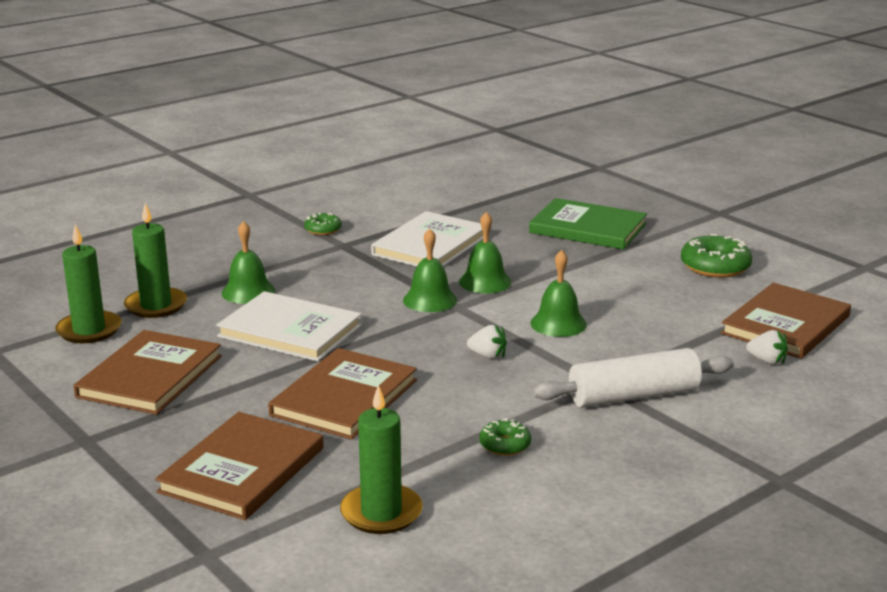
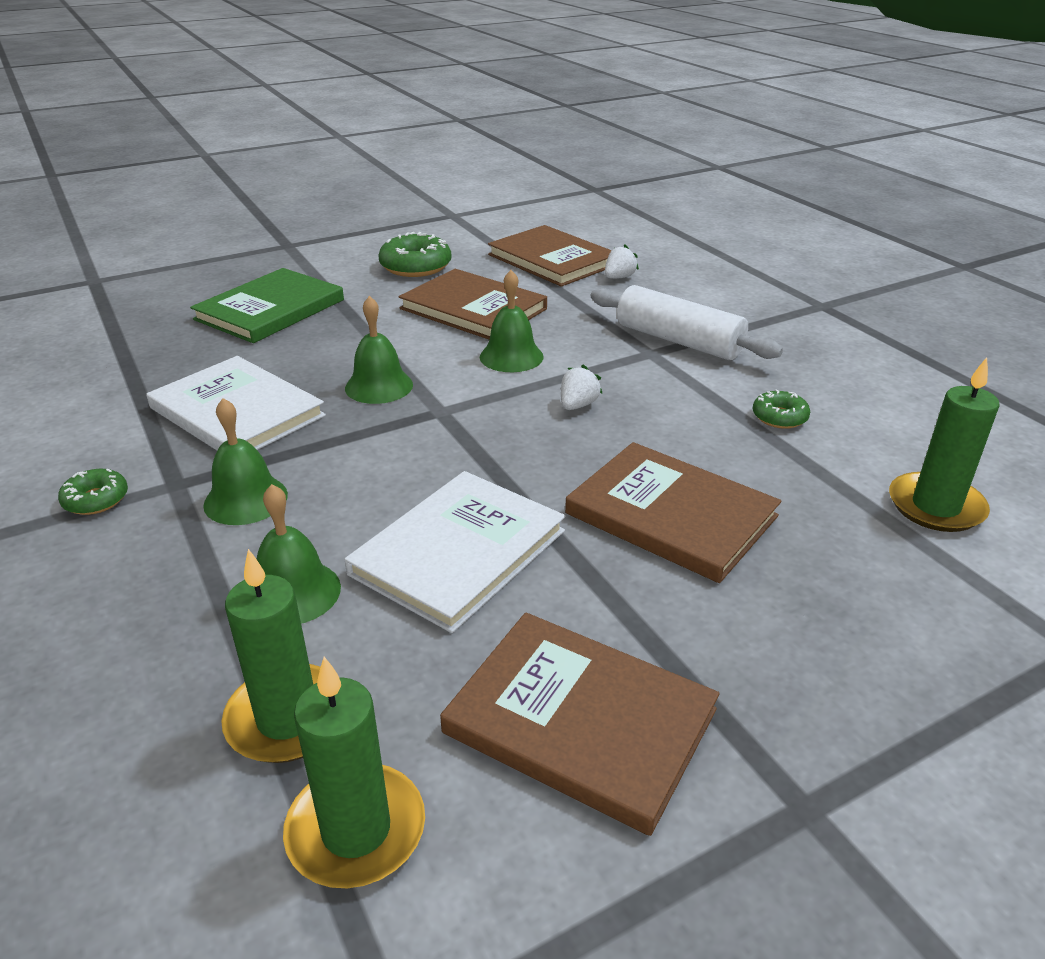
camera: 80 degrees left, 10 degrees up
brown book [155,412,324,520] -> brown book moved to [399,269,547,339]
green bell [403,228,457,312] -> green bell moved to [203,398,288,525]
white rolling pin [533,348,734,408] -> white rolling pin turned 45 degrees counterclockwise [591,285,783,360]

